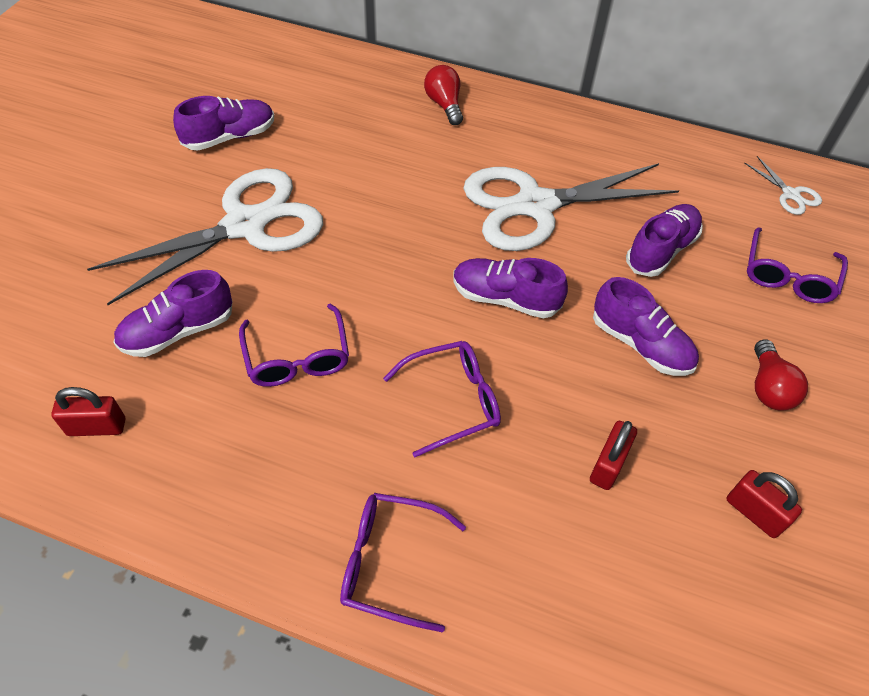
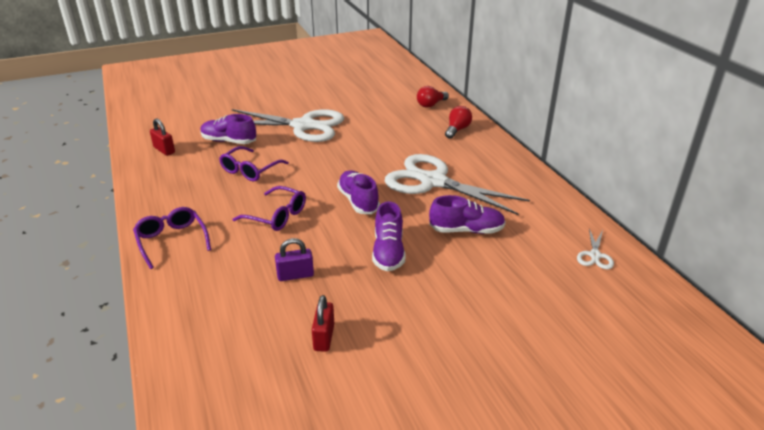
camera: 50 degrees right, 20 degrees down
purple shoe [173,96,274,150] -> none
red padlock [590,421,637,490] -> purple padlock [275,238,314,281]
purple glasses [747,227,848,303] -> none
red light bulb [754,339,808,411] -> red light bulb moved to [417,86,449,108]

